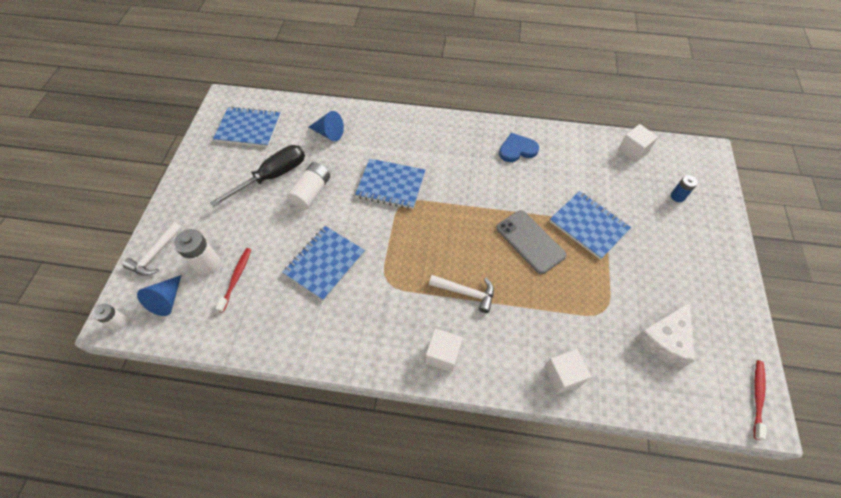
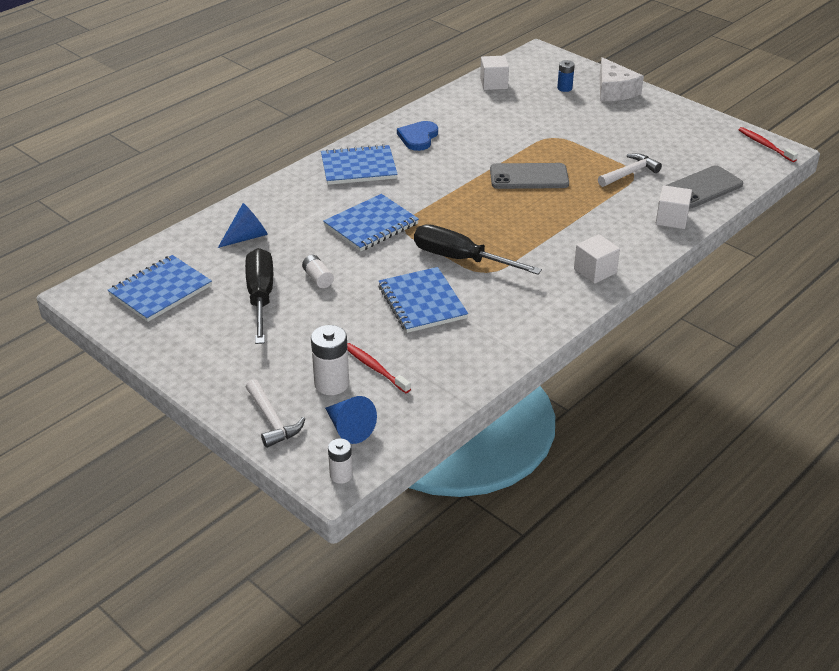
camera: 55 degrees left, 20 degrees down
white battery [287,162,330,210] -> white battery [302,255,334,288], size x0.60
white hammer [429,275,494,313] -> white hammer moved to [598,153,662,187]
blue notebook [549,191,631,260] -> blue notebook moved to [321,144,398,185]
white cheese [635,303,695,368] -> white cheese moved to [600,57,644,101]
none -> black screwdriver [414,224,542,275]
none -> grey phone [665,165,743,208]

